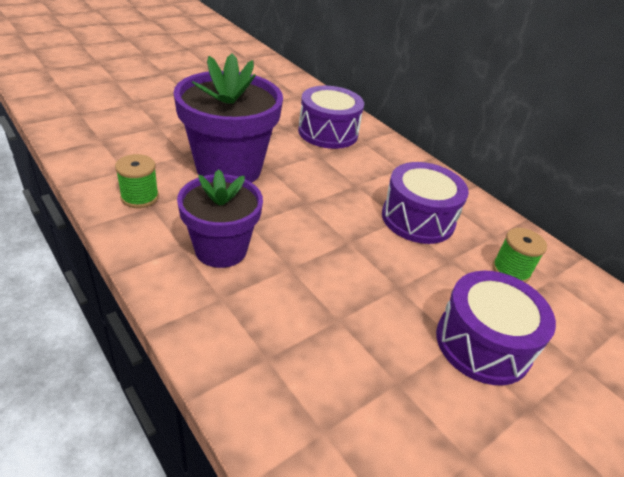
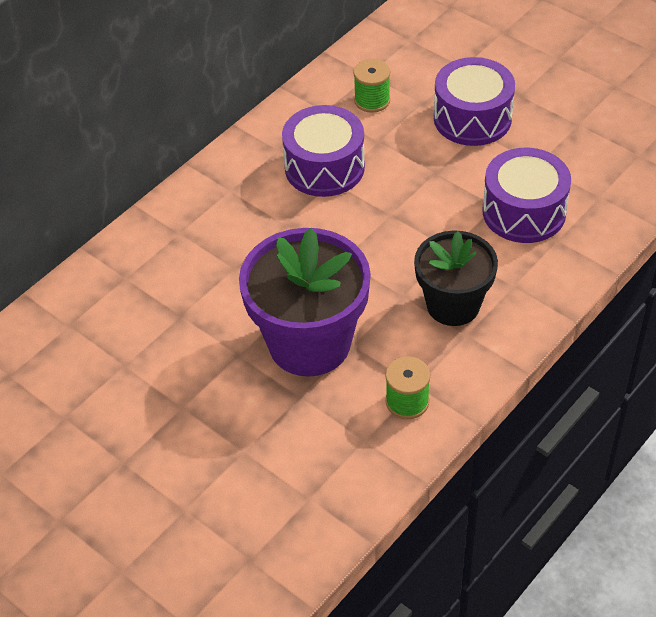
camera: 95 degrees left, 10 degrees up
purple flower pot [177,169,263,268] -> black flower pot [414,230,498,326]
purple drum [298,86,364,149] -> purple drum moved to [482,148,571,243]

